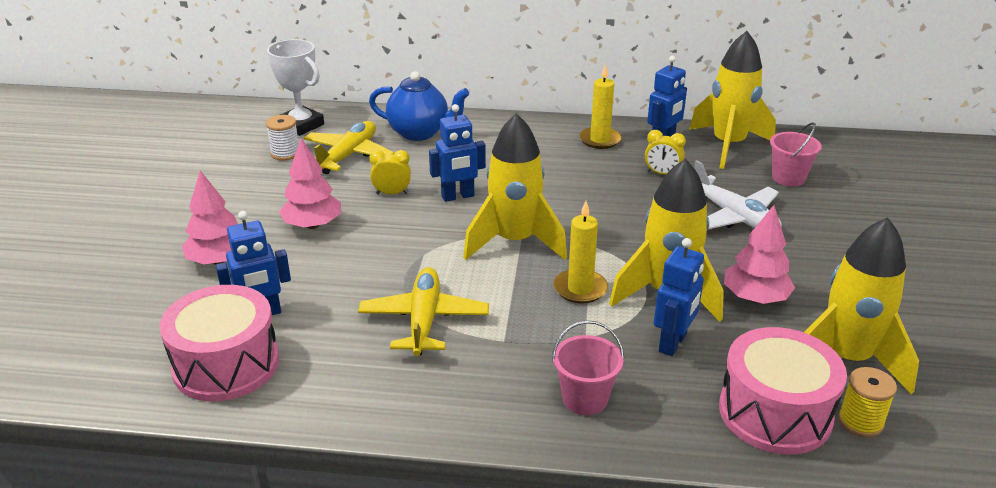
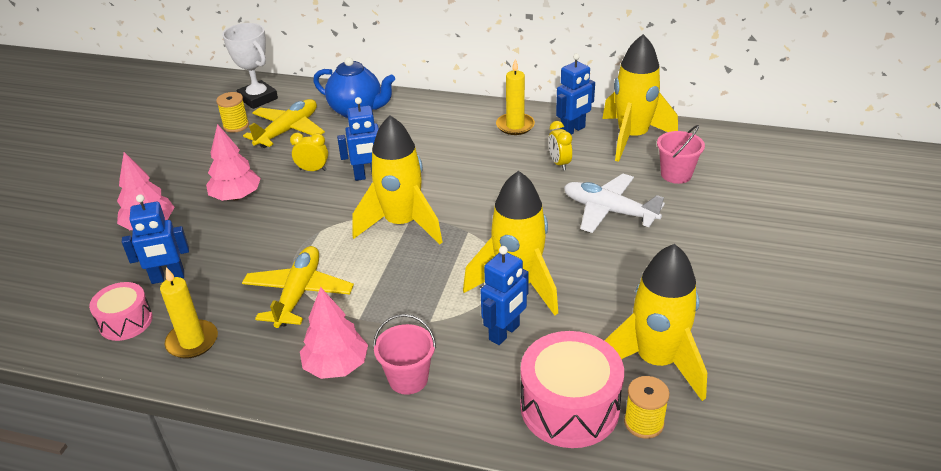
camera: 10 degrees right, 5 degrees up
pink drum [159,285,279,401] -> pink drum [89,282,153,341], size x0.59
white spool [266,115,299,160] -> yellow spool [216,92,249,133]
yellow candle [554,201,608,304] -> yellow candle moved to [160,267,218,359]
yellow clock [645,130,686,175] -> yellow clock turned 45 degrees clockwise [548,121,572,171]
white plane [695,160,782,229] -> white plane turned 150 degrees clockwise [564,174,665,233]
pink tree [724,205,795,304] -> pink tree moved to [300,287,368,379]

